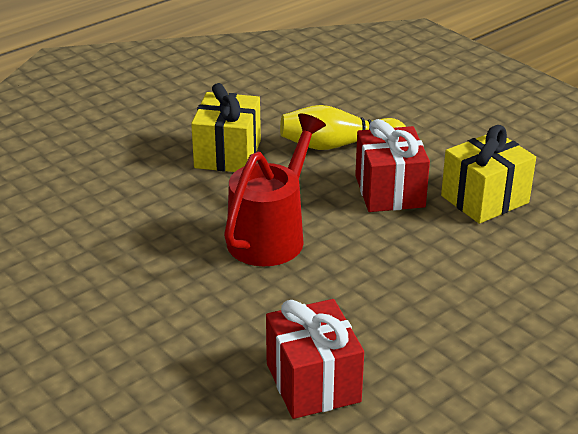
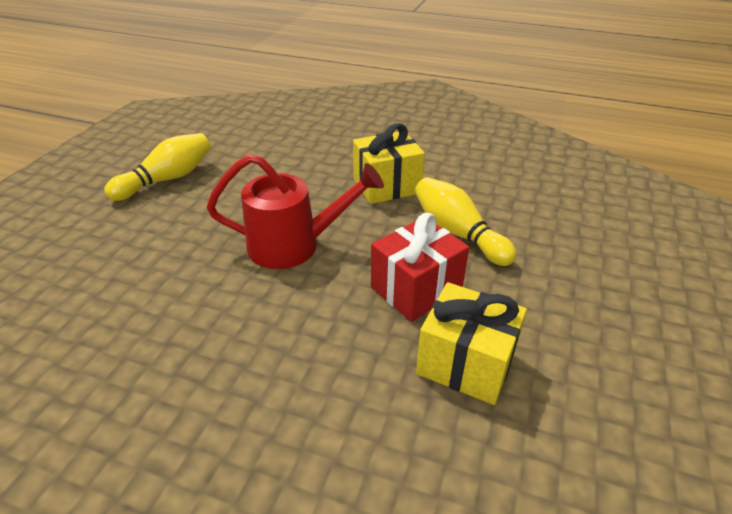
camera: 60 degrees right, 5 degrees up
red gift [266,299,364,419] -> none
none -> yellow bowling pin [104,133,211,201]

